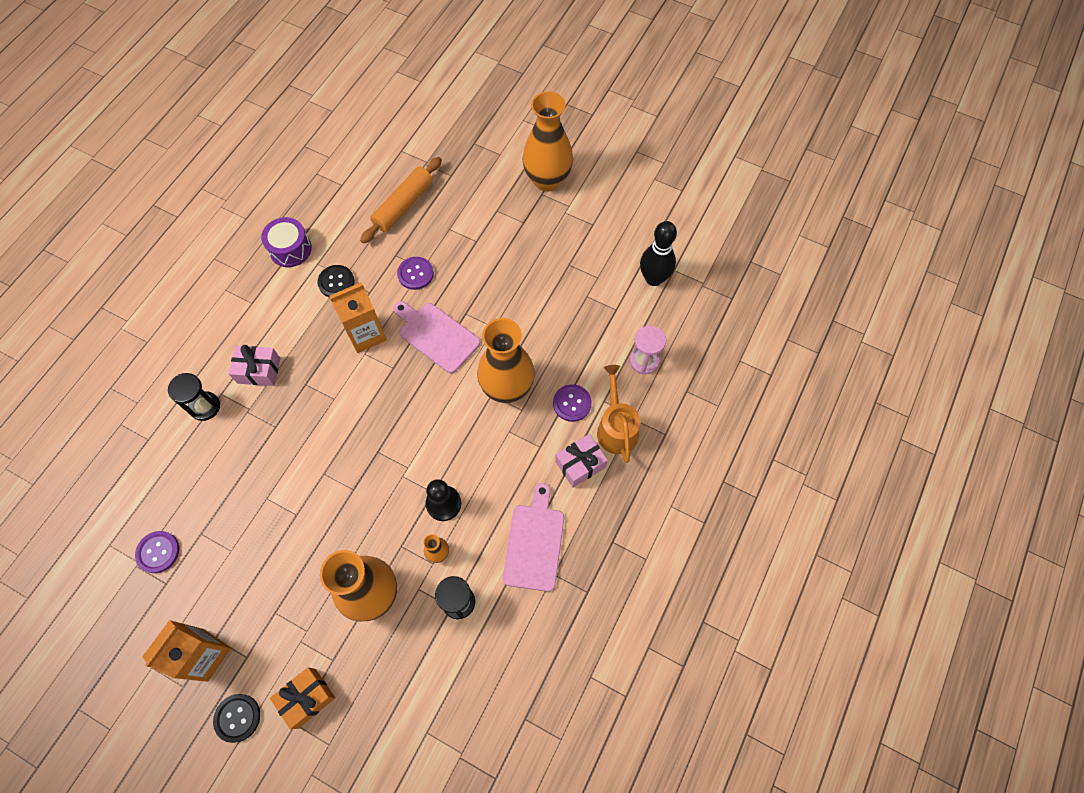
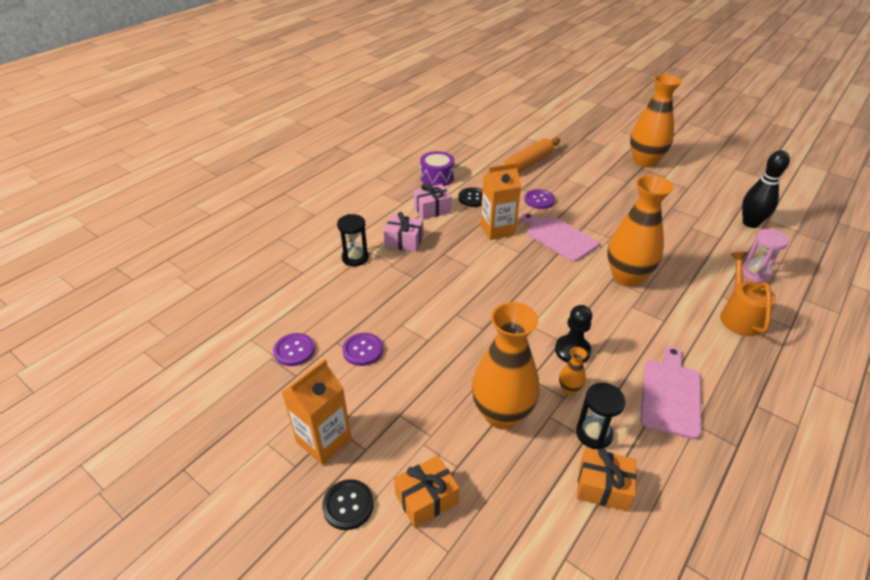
camera: 10 degrees right, 25 degrees down
purple button [553,384,592,422] -> purple button moved to [342,333,383,366]
pink gift [555,434,608,488] -> pink gift moved to [413,183,452,220]
none -> orange gift [577,448,637,511]

